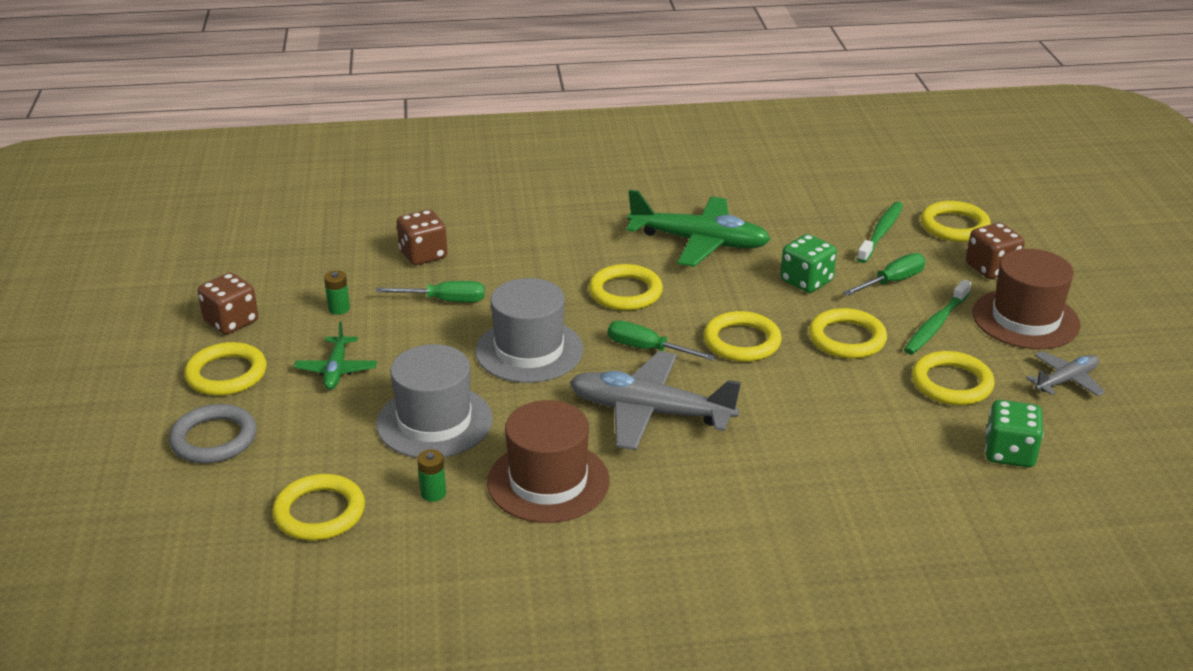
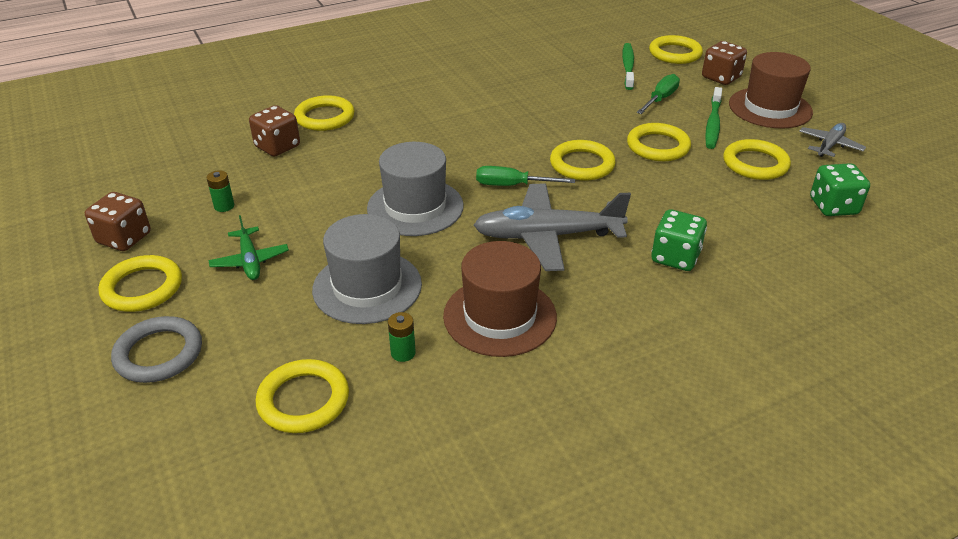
camera: 20 degrees left, 5 degrees up
green screwdriver [376,281,485,302] -> none
yellow ring [589,264,663,311] -> yellow ring moved to [294,95,354,131]
green plane [626,190,770,267] -> none
green dice [780,234,837,293] -> green dice moved to [652,209,707,271]

